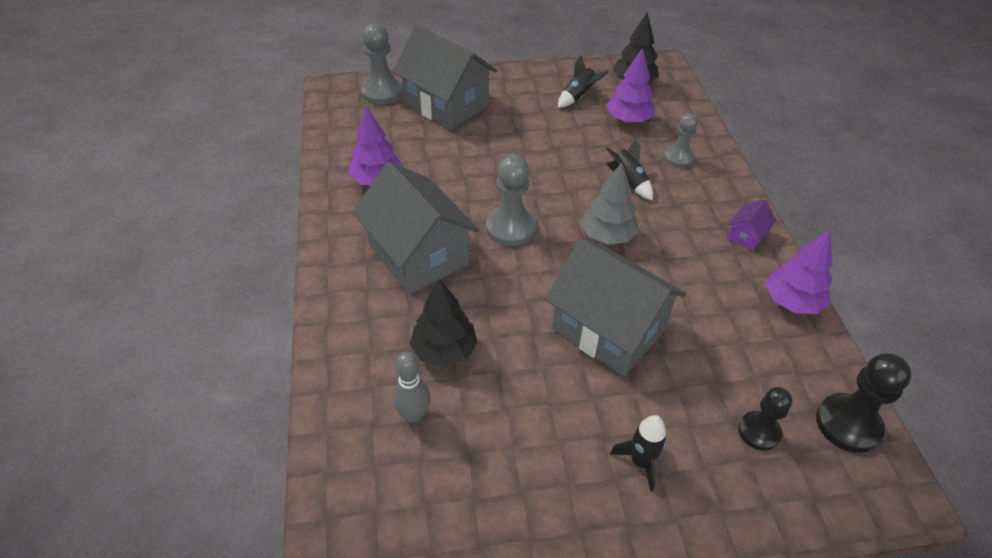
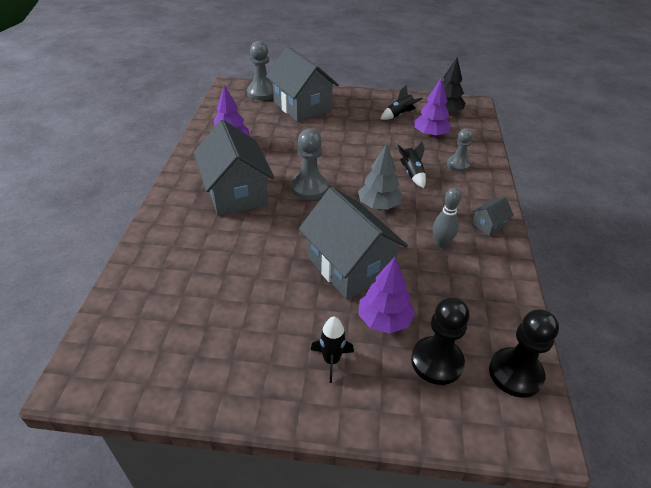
camera: 15 degrees right, 5 degrees down
grey bowling pin [393,352,431,423] -> grey bowling pin moved to [433,188,461,248]
black tree [409,279,478,368] -> none
purple house [727,200,777,251] -> grey house [472,197,514,236]
black pawn [738,387,792,451] -> black pawn [411,297,470,385], size x1.53
purple tree [765,230,832,314] -> purple tree moved to [358,257,415,333]

